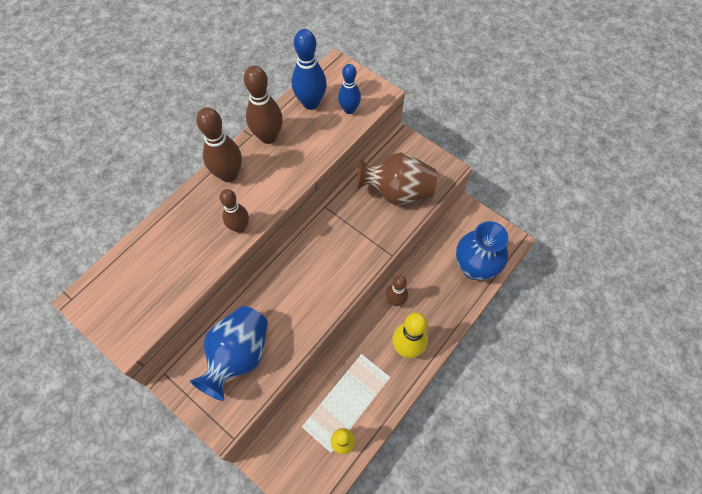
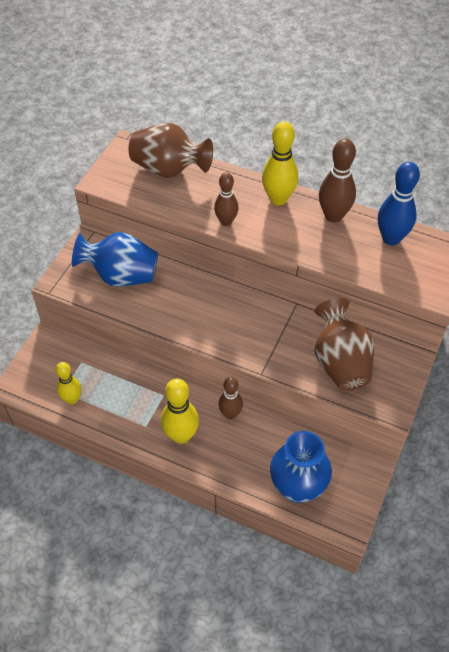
camera: 75 degrees right, 10 degrees down
brown bowling pin [196,107,242,182] -> yellow bowling pin [262,122,298,206]
blue bowling pin [338,64,361,114] -> none
none -> brown vase [129,123,213,178]

